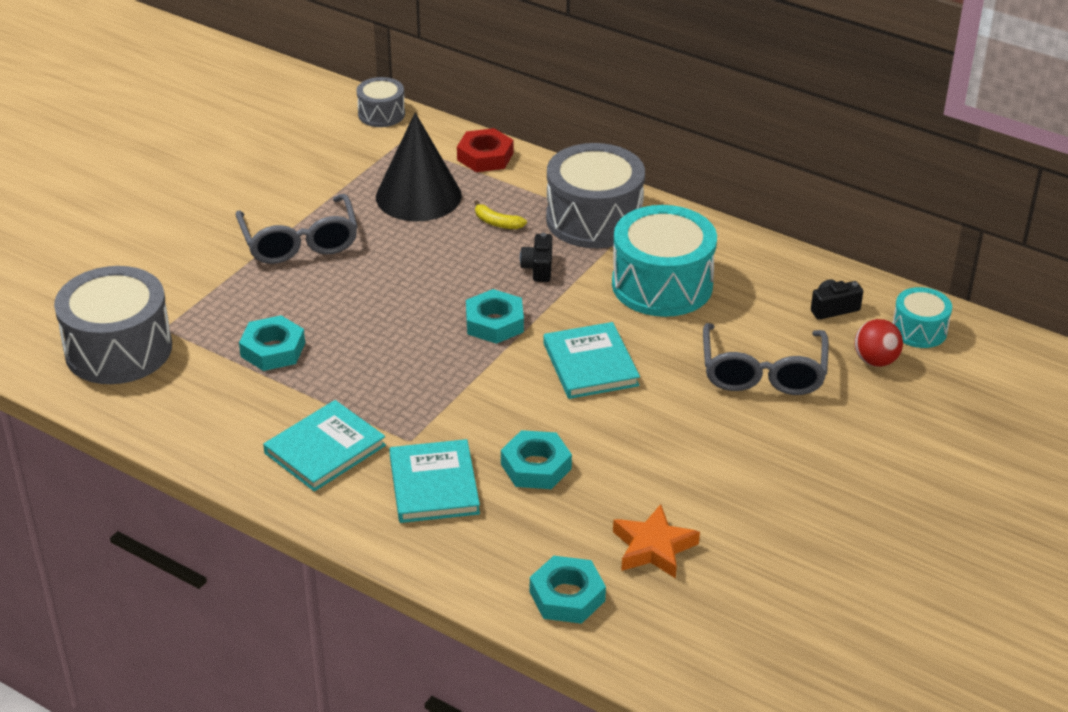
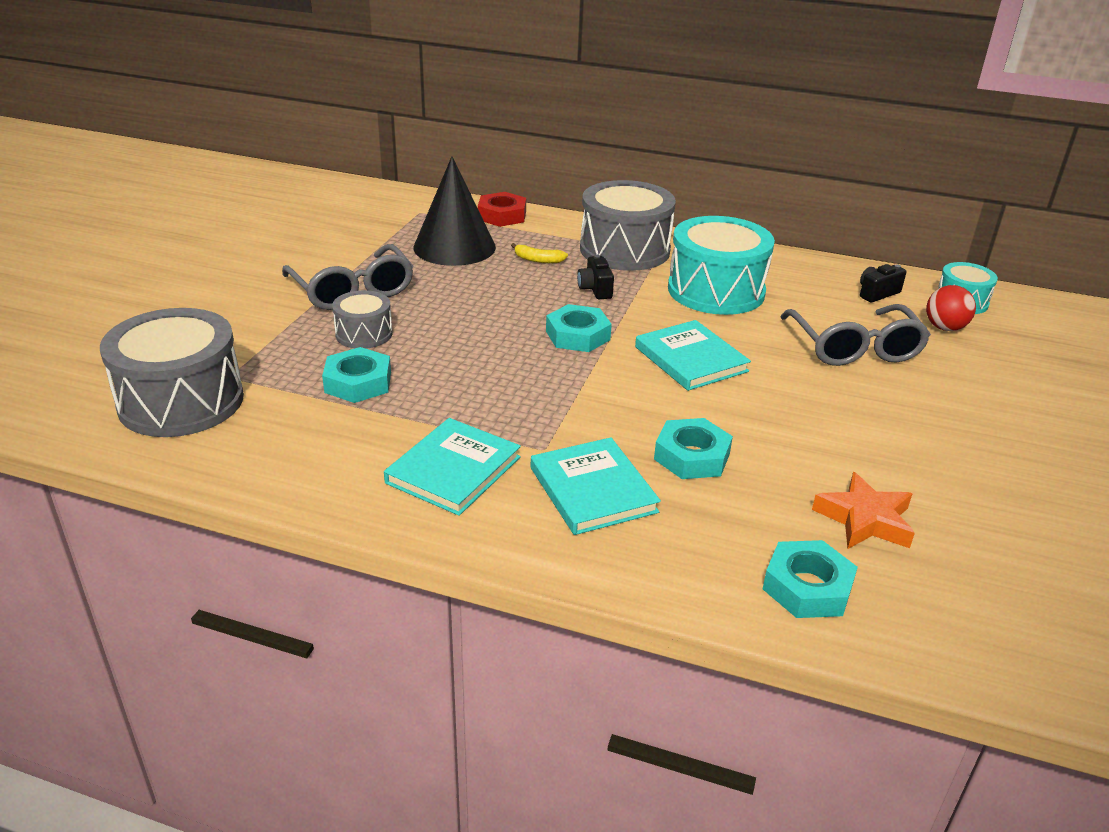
camera: 15 degrees left, 5 degrees down
grey drum [357,77,405,127] -> grey drum moved to [332,290,393,349]

